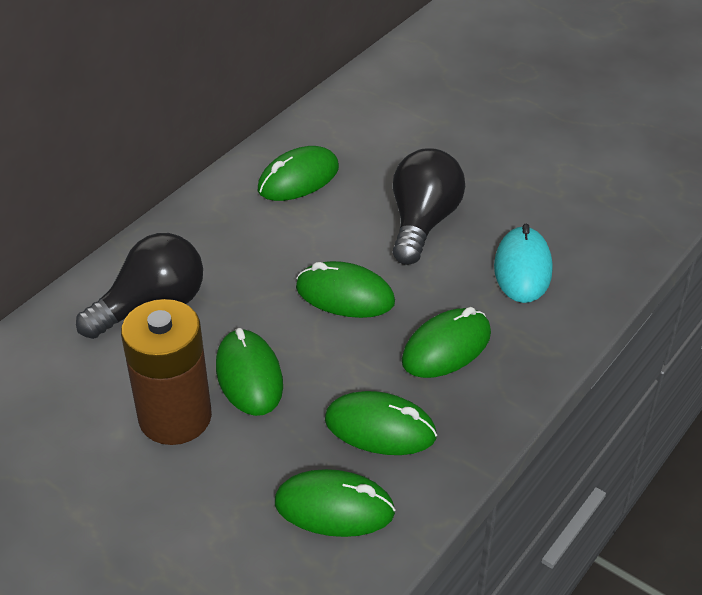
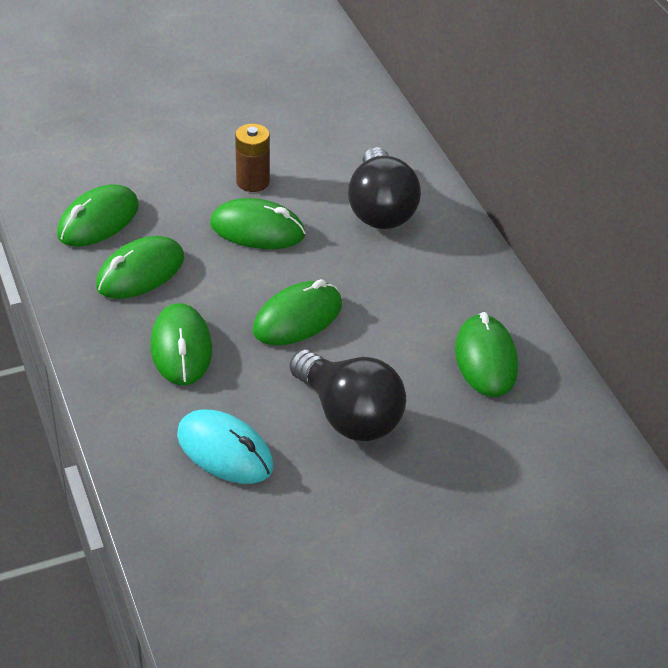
camera: 120 degrees right, 0 degrees up
brown battery [121,299,212,445] -> brown battery [235,124,270,192], size x0.55

